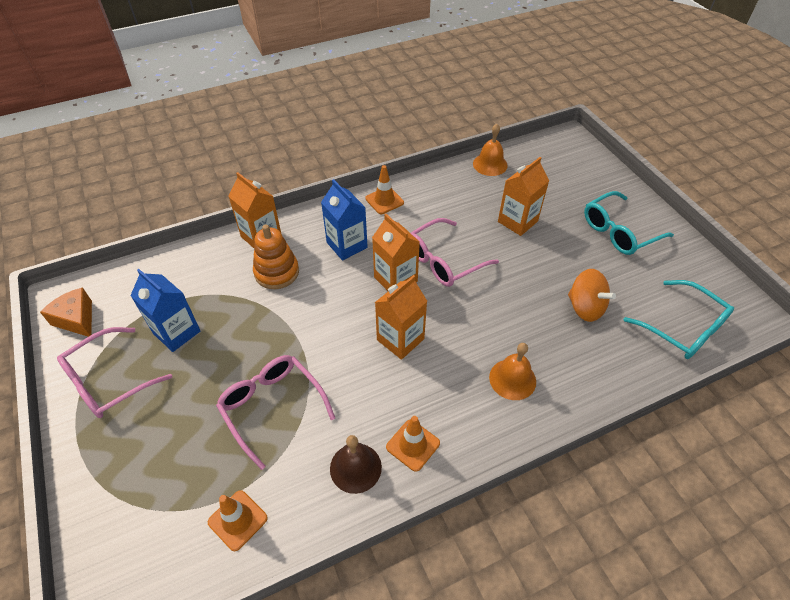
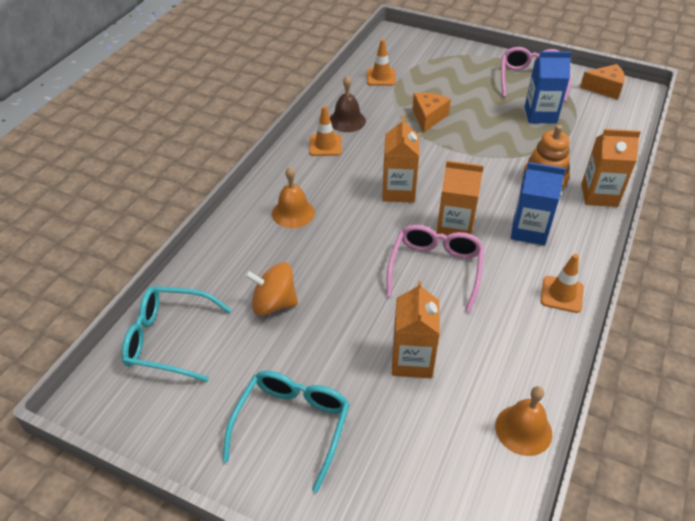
camera: 140 degrees right, 5 degrees down
pink glasses [216,355,335,470] -> orange cheese [412,93,451,133]

